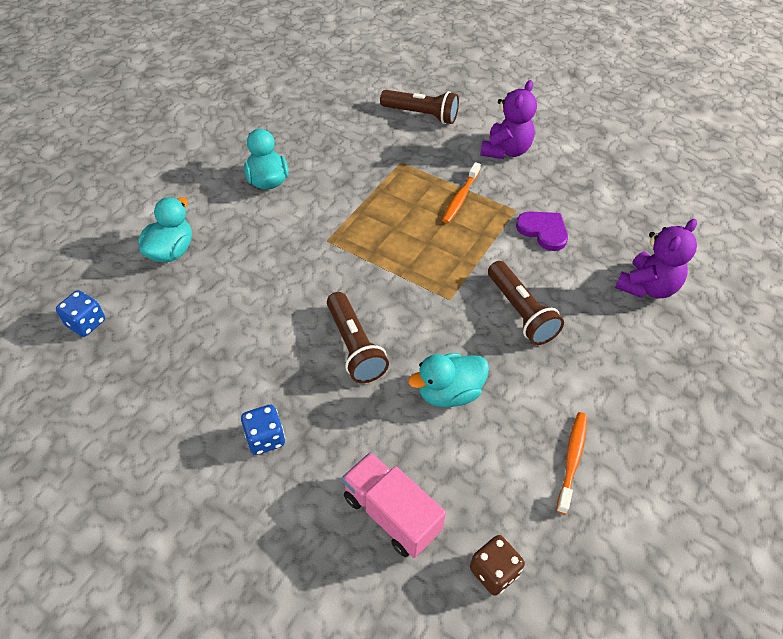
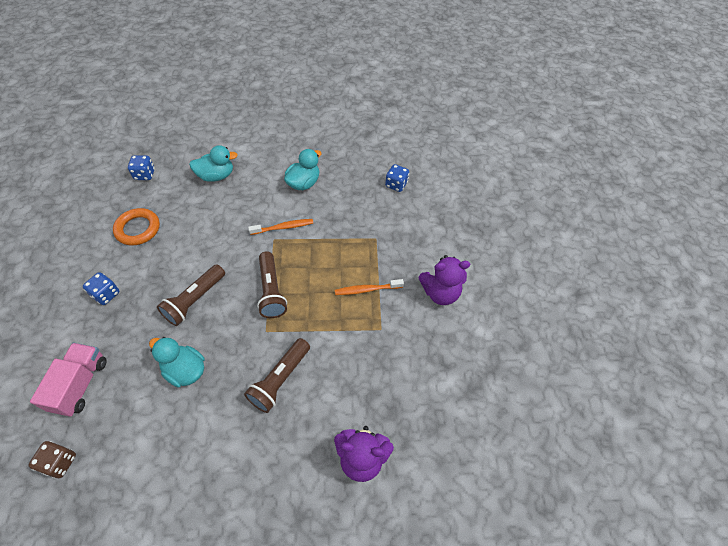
camera: 55 degrees right, 5 degrees up
brown flashlight [380,90,459,124] -> brown flashlight moved to [257,251,287,318]
purple heart [516,211,568,251] -> none
orange toothbrush [556,412,587,514] -> orange toothbrush moved to [248,219,313,235]
none -> orange ring [113,208,160,246]
none -> blue dice [385,164,409,192]

